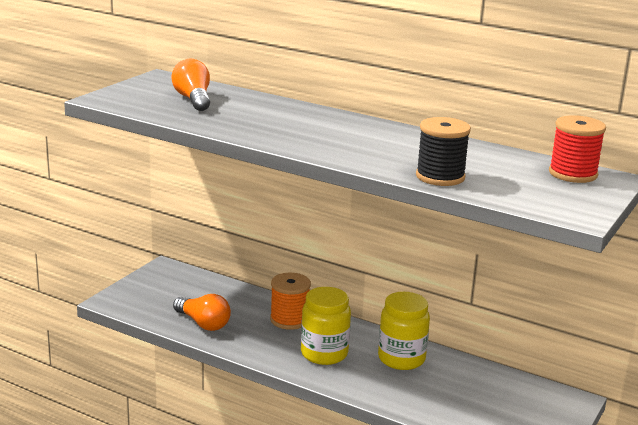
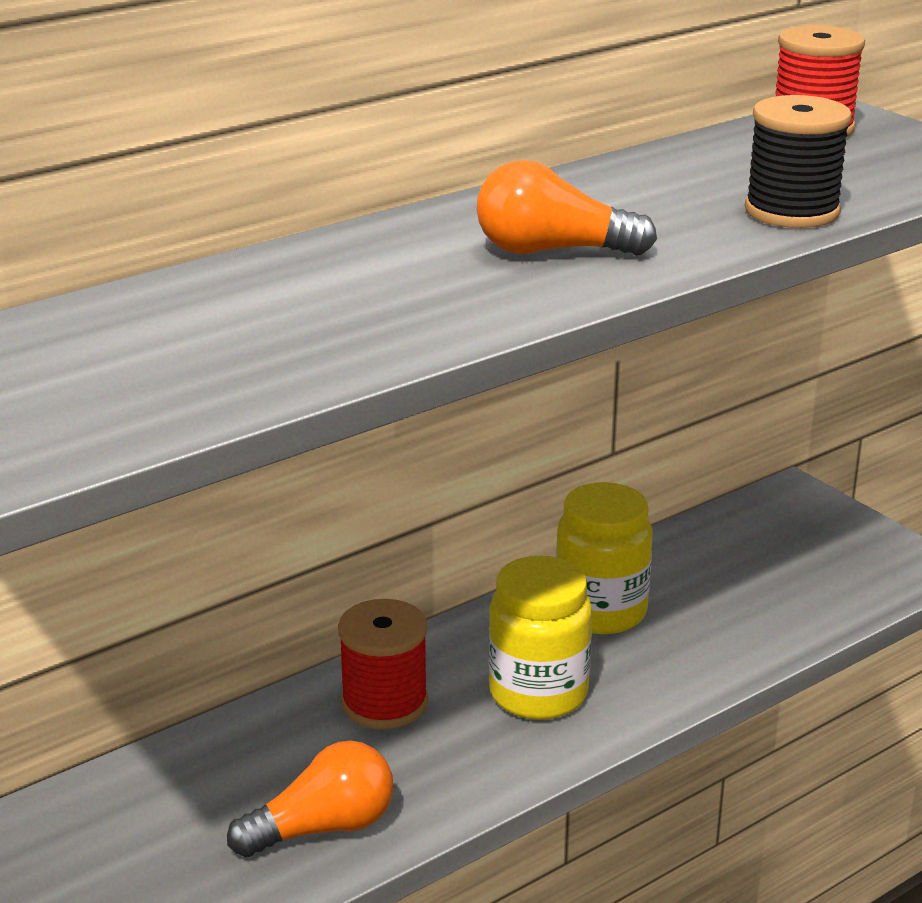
camera: 65 degrees left, 5 degrees up
orange light bulb [171,59,210,111] -> orange light bulb moved to [476,160,657,256]
orange spool [270,273,311,330] -> red spool [338,599,428,729]

